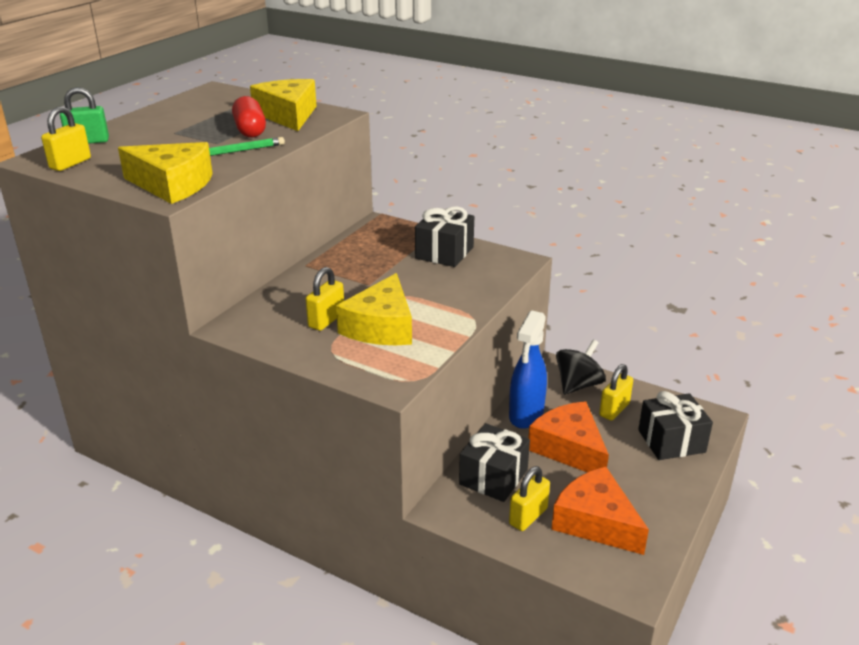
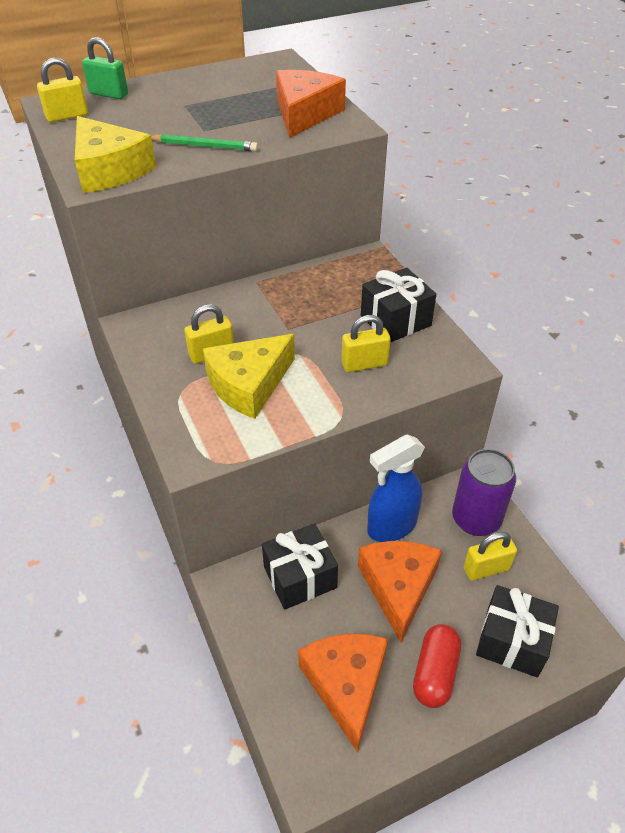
camera: 35 degrees right, 15 degrees up
red capsule [232,96,266,138] -> red capsule moved to [413,624,461,708]
yellow cheese [250,79,317,131] -> orange cheese [276,70,346,138]
yellow padlock [509,466,550,531] -> yellow padlock moved to [341,315,391,372]
black spinning top [556,339,606,395] -> purple can [452,449,516,536]

